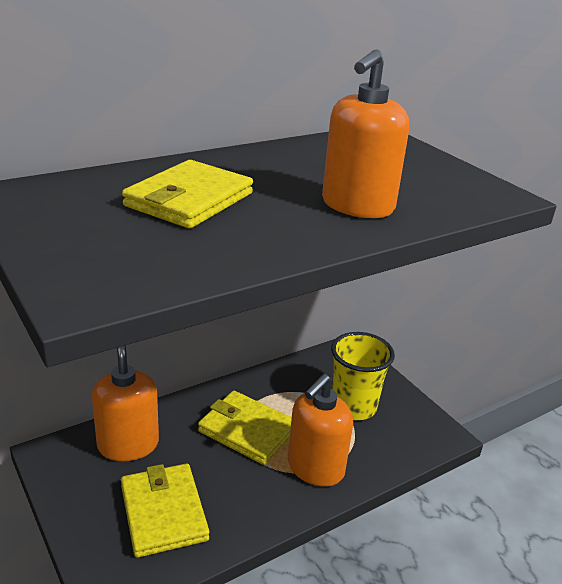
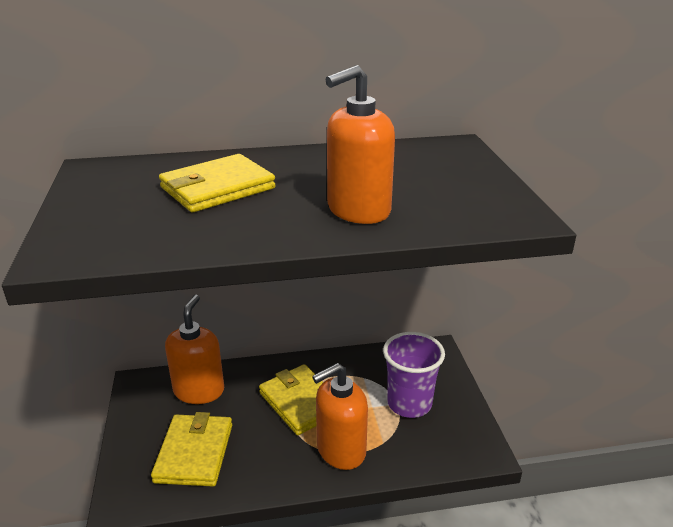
camera: 25 degrees right, 0 degrees up
yellow cup [331,332,395,420] -> purple cup [383,332,445,418]

